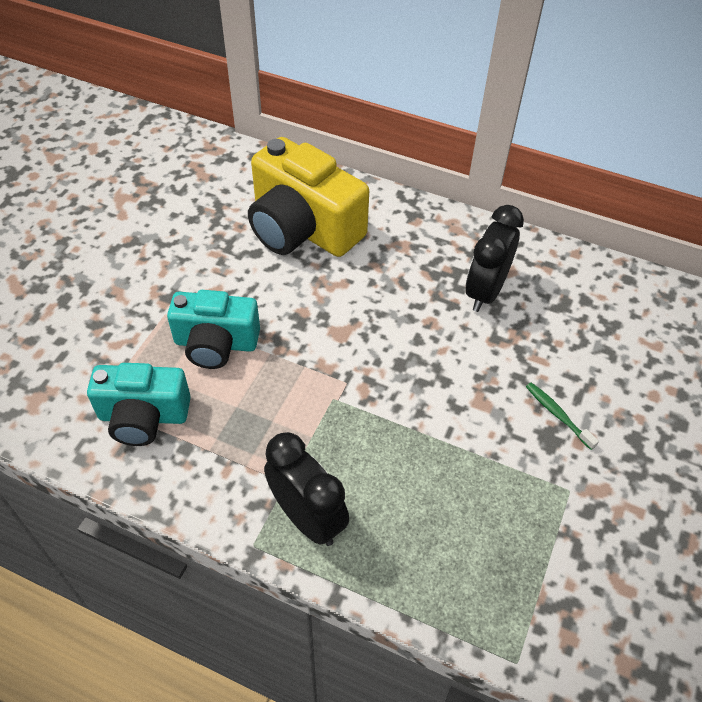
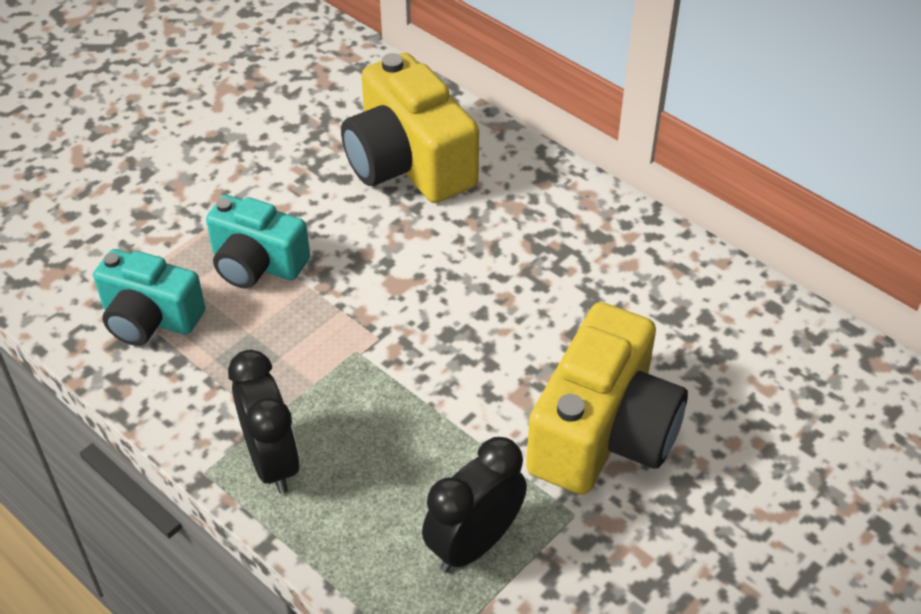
camera: 20 degrees right, 5 degrees down
black clock [466,205,524,312] -> black clock moved to [422,437,527,572]
green toothbrush [526,382,599,450] -> yellow camera [526,302,688,495]

